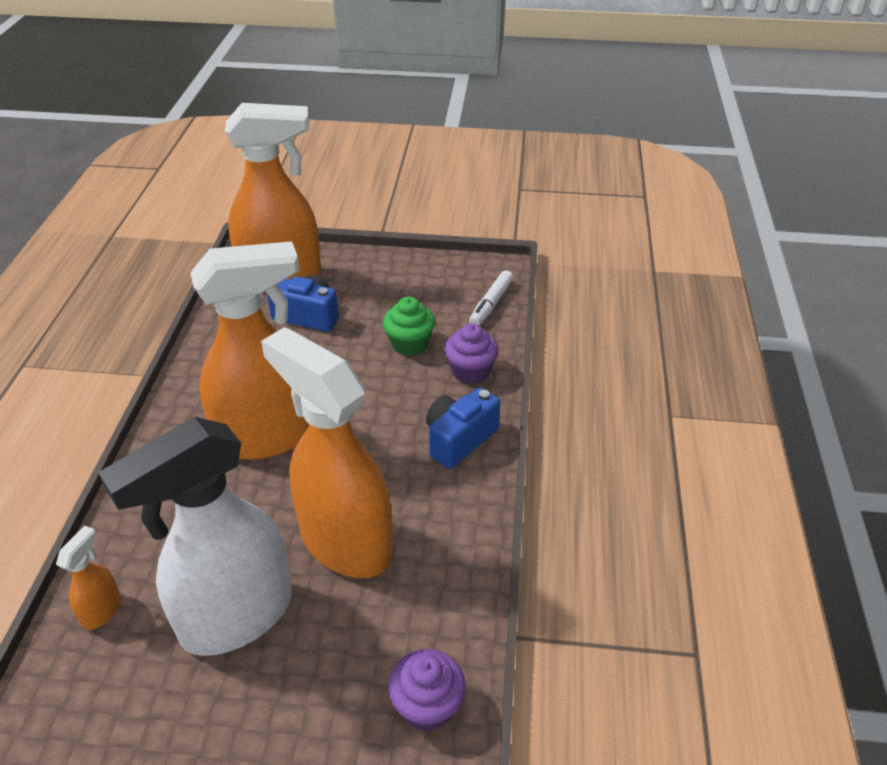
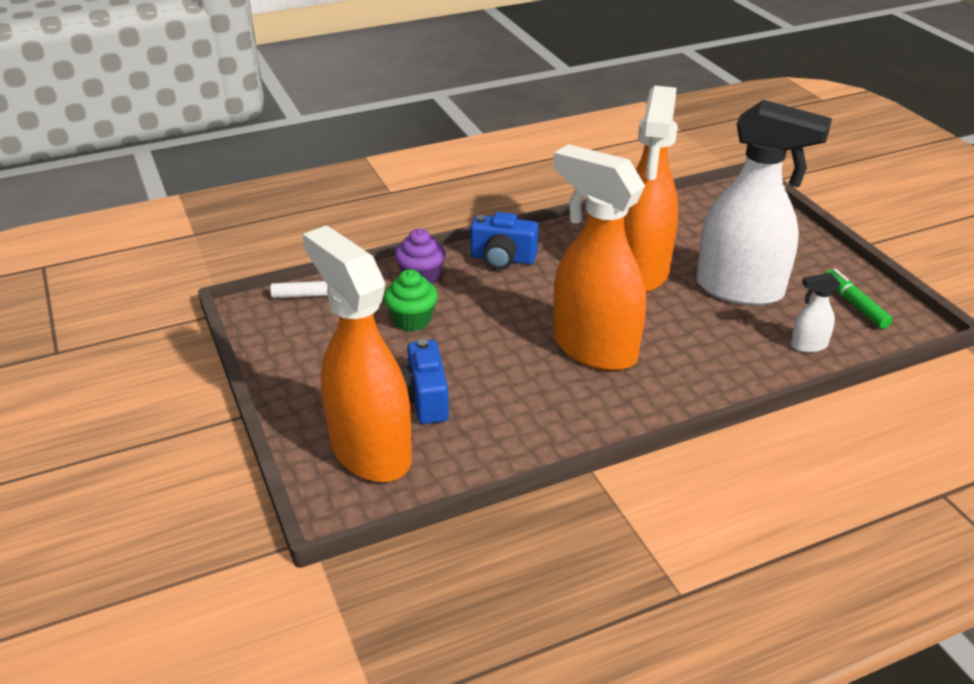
camera: 120 degrees left, 5 degrees down
orange spray bottle [56,526,121,630] -> white spray bottle [791,273,840,353]
purple cupcake [388,649,466,731] -> none
none -> green marker [825,269,892,329]

